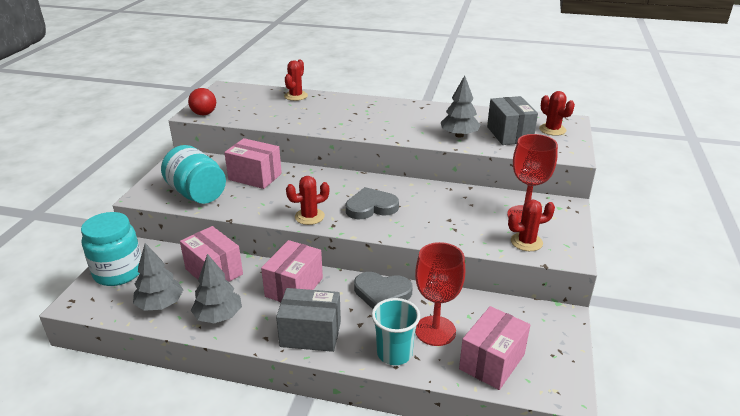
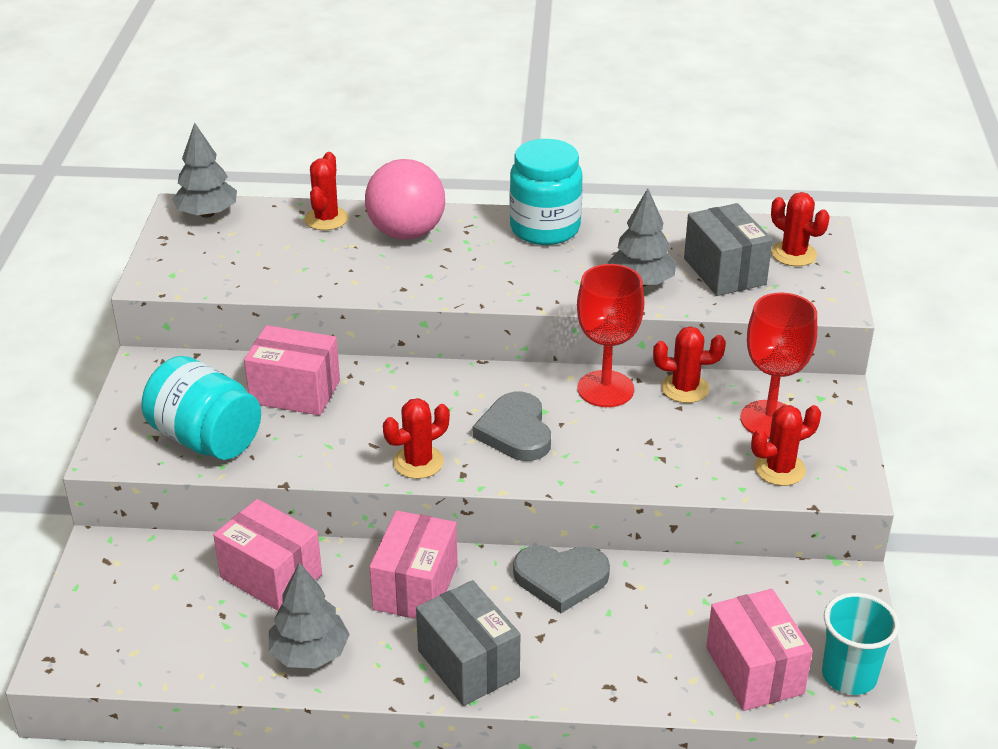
camera: 10 degrees left, 5 degrees up
turquoise jar [81,212,142,286] -> turquoise jar moved to [510,139,583,245]
grey tree [133,243,183,311] -> grey tree moved to [172,123,237,218]
red ball [188,88,216,115] -> none
grey box [276,288,341,352] -> grey box turned 60 degrees clockwise [416,580,520,706]
grey heart [346,187,399,219] -> grey heart turned 75 degrees counterclockwise [473,392,551,461]
turquoise cup [372,298,420,365] -> turquoise cup moved to [822,593,899,695]
red goblet [415,242,465,346] -> red goblet moved to [577,264,644,407]
pink box [459,306,530,390] -> pink box turned 45 degrees counterclockwise [706,589,813,711]
none -> pink ball [365,159,445,240]
none -> red cactus [653,326,726,403]

